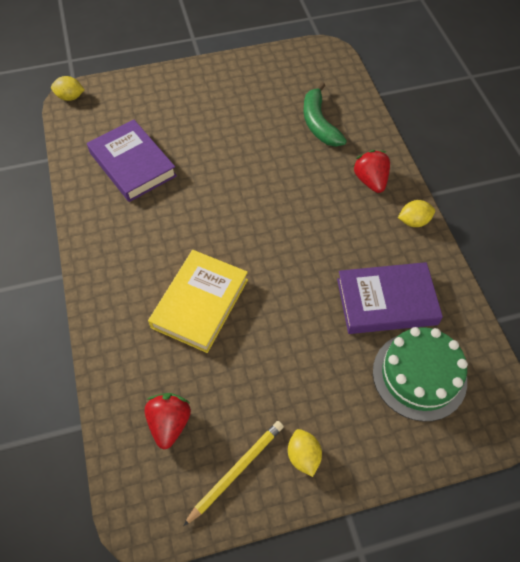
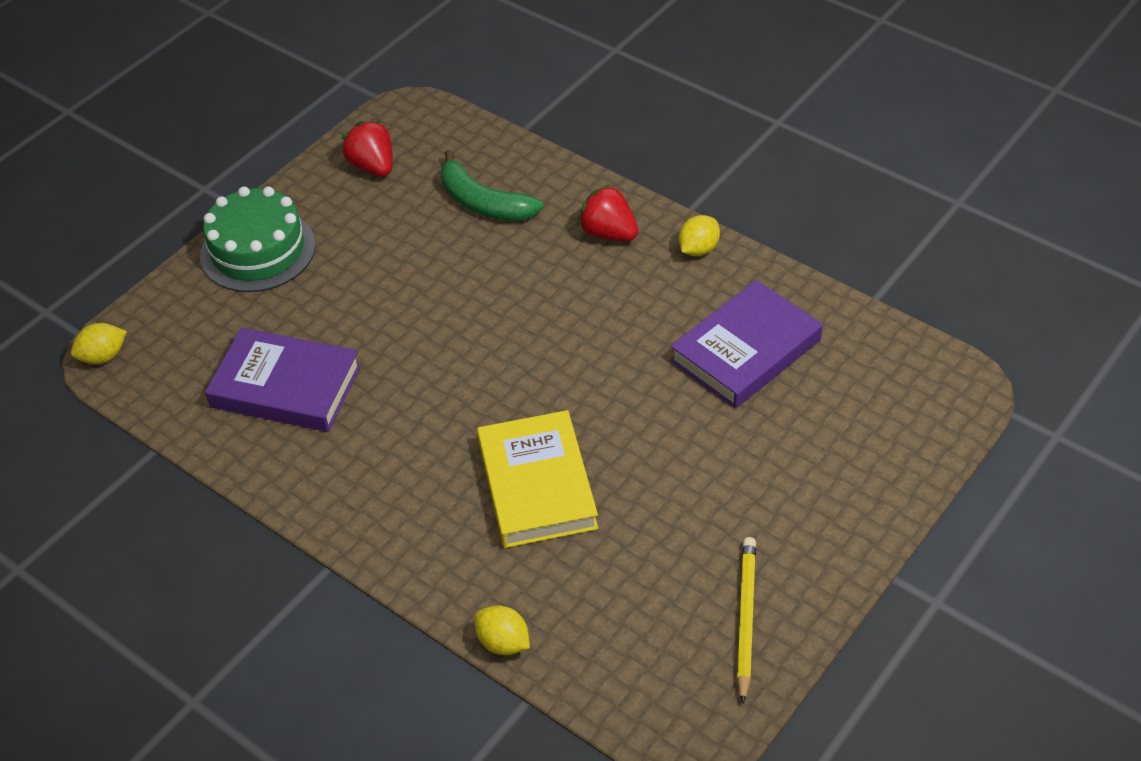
camera: 35 degrees left, 10 degrees down
red strawberry [144,393,191,449] -> red strawberry moved to [341,120,393,177]
yellow lemon [288,429,322,477] -> yellow lemon moved to [474,605,530,655]
green cake [373,327,468,421] -> green cake moved to [200,187,315,292]

